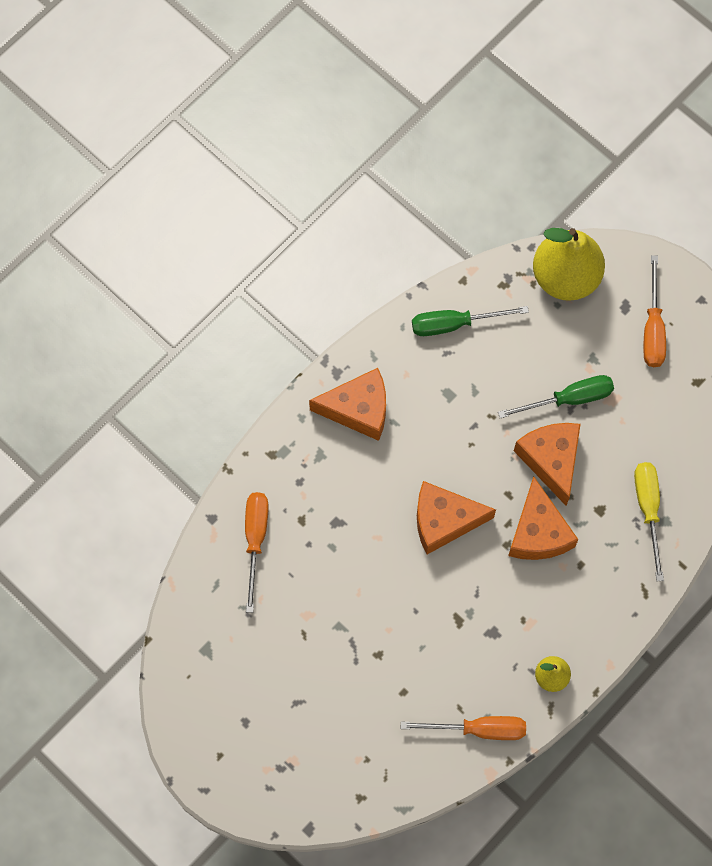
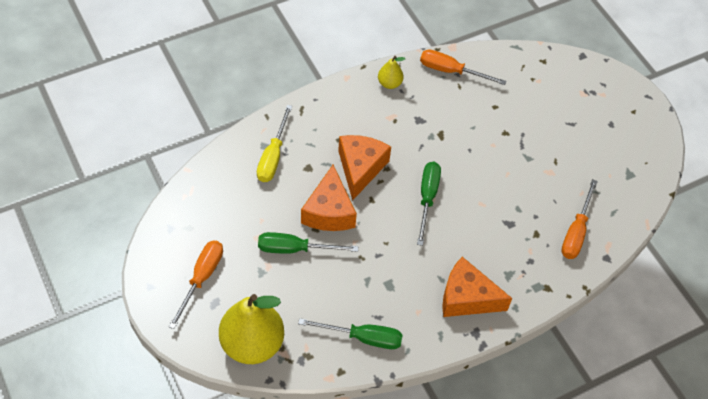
camera: 165 degrees left, 15 degrees down
orange cheese [417,481,496,554] -> green screwdriver [417,162,441,246]

